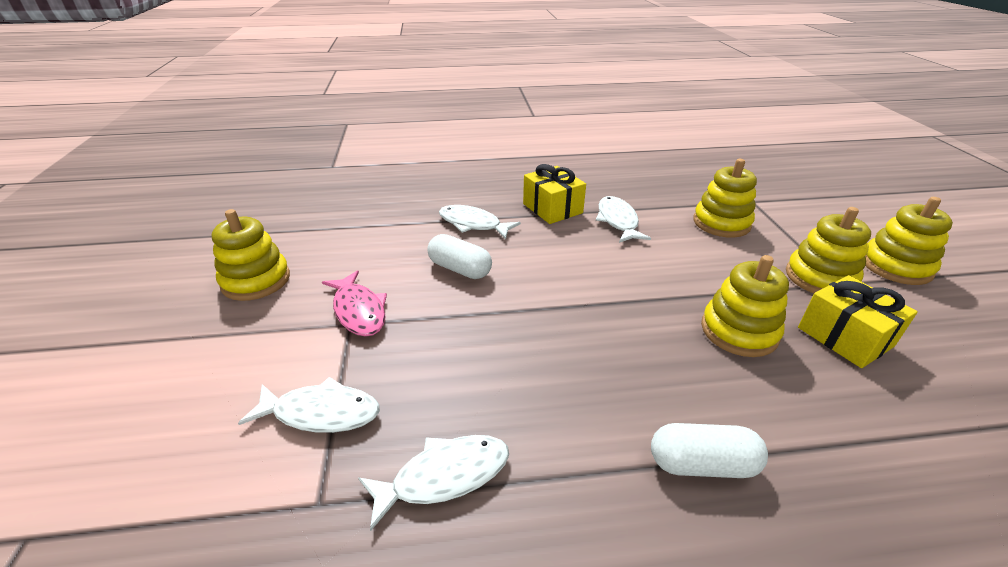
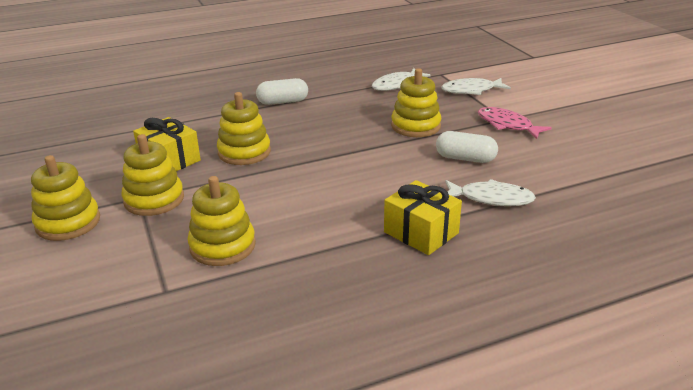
camera: 165 degrees right, 5 degrees down
yellow stacking toy [212,209,290,301] -> yellow stacking toy moved to [391,68,441,137]
white fish [596,196,651,243] -> none

